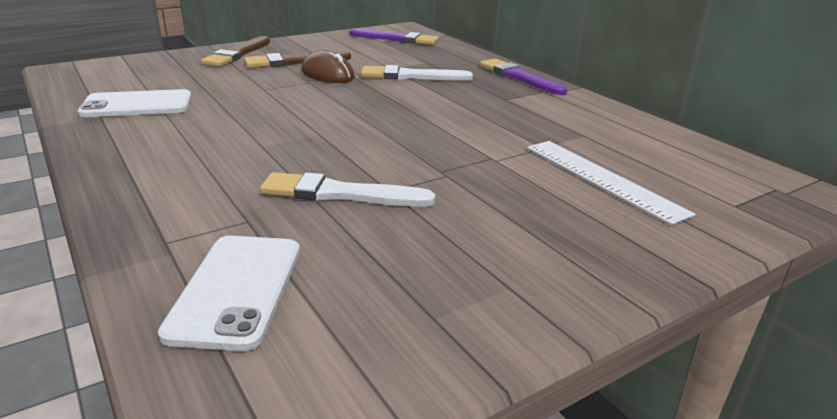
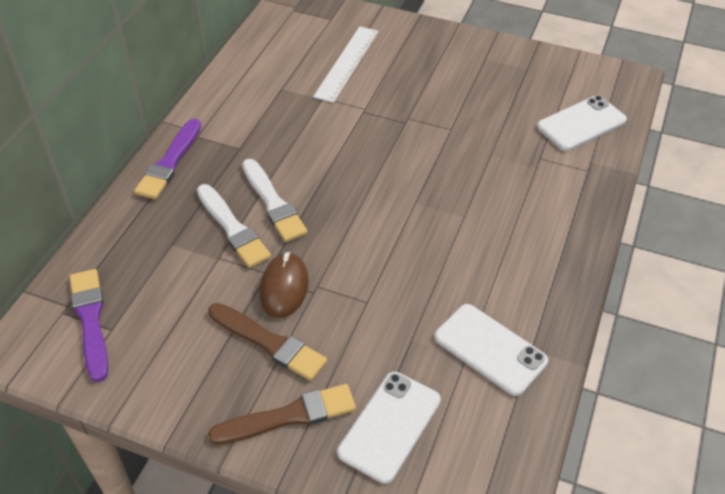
camera: 125 degrees left, 20 degrees up
white brush [260,172,435,207] -> white brush moved to [242,159,308,242]
none -> white phone [337,372,441,484]

